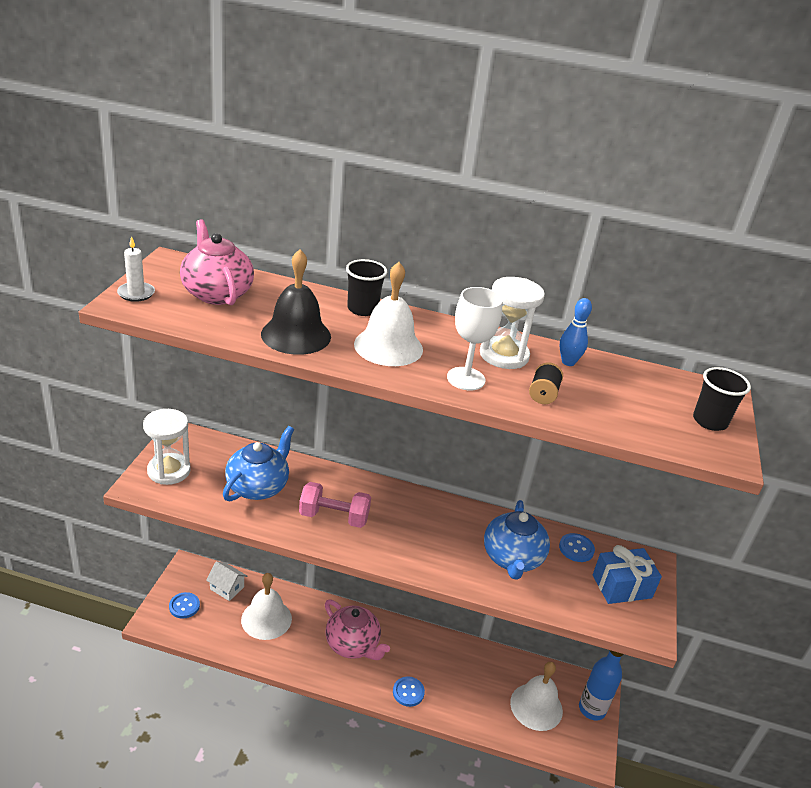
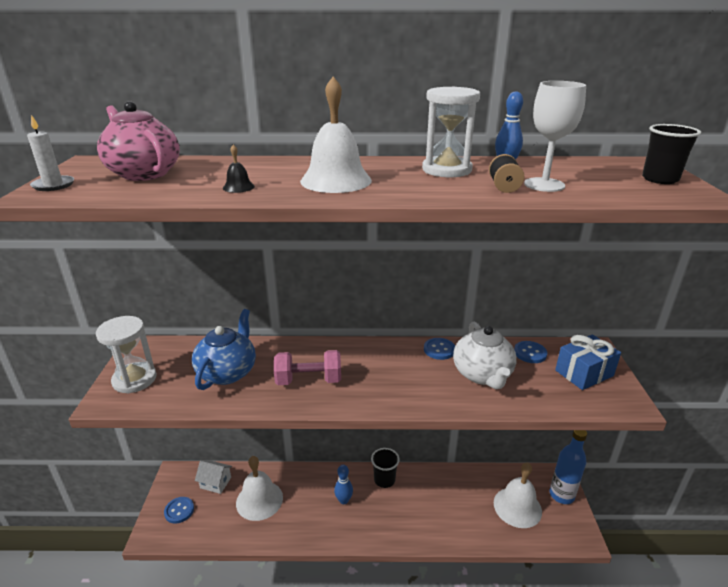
camera: 10 degrees left, 5 degrees down
black bell [261,249,331,355] -> black bell [223,144,255,193], size x0.43
pink teapot [325,599,390,660] -> blue bowling pin [334,465,353,504]
black cup [346,259,387,316] -> black cup moved to [371,448,400,488]
blue button [393,676,425,707] -> blue button moved to [424,338,455,360]
white goblet [447,287,503,390] -> white goblet moved to [524,81,586,192]
blue teapot [484,500,550,580] -> white teapot [453,322,517,389]

